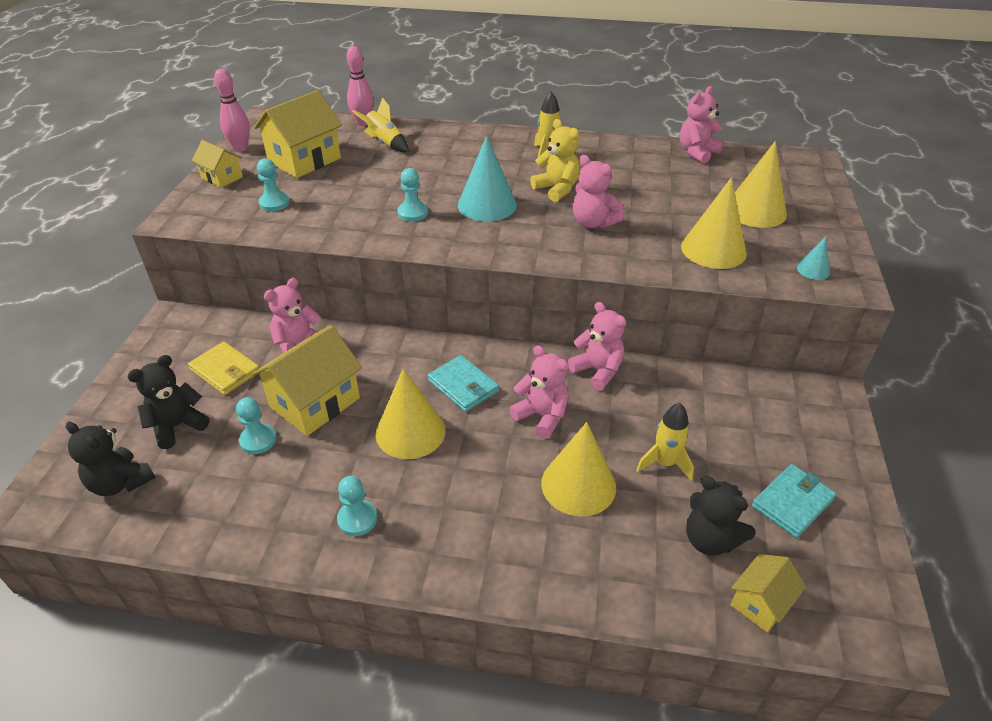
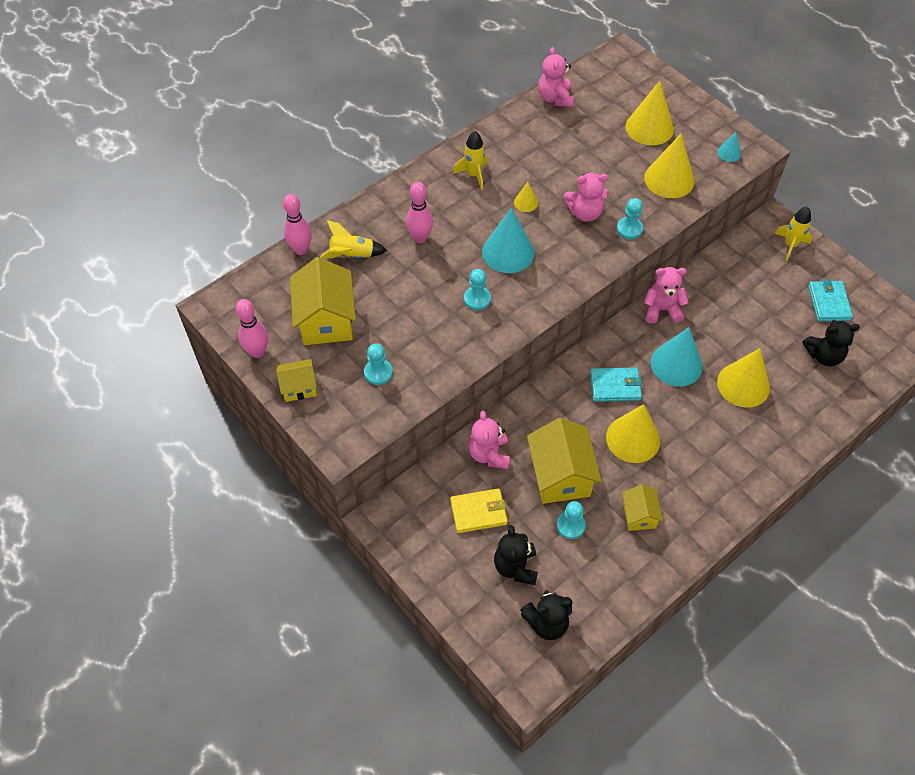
camera: 50 degrees left, 15 degrees up
turquoise pawn [337,476,377,536] -> turquoise pawn moved to [617,198,643,239]
pink teddy bear [509,345,569,439] -> turquoise cone [651,327,703,387]
yellow teddy bear [530,119,580,202] -> yellow cone [514,182,538,212]
yellow rocket [636,403,694,481] -> yellow rocket moved to [775,206,812,261]
yellow house [731,554,806,633] -> yellow house moved to [622,484,663,531]
none -> pink bowling pin [406,182,433,243]

